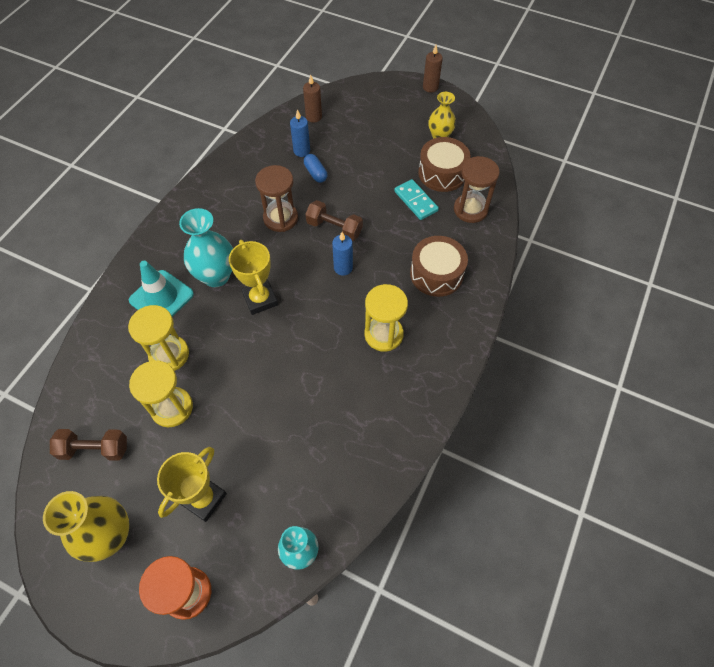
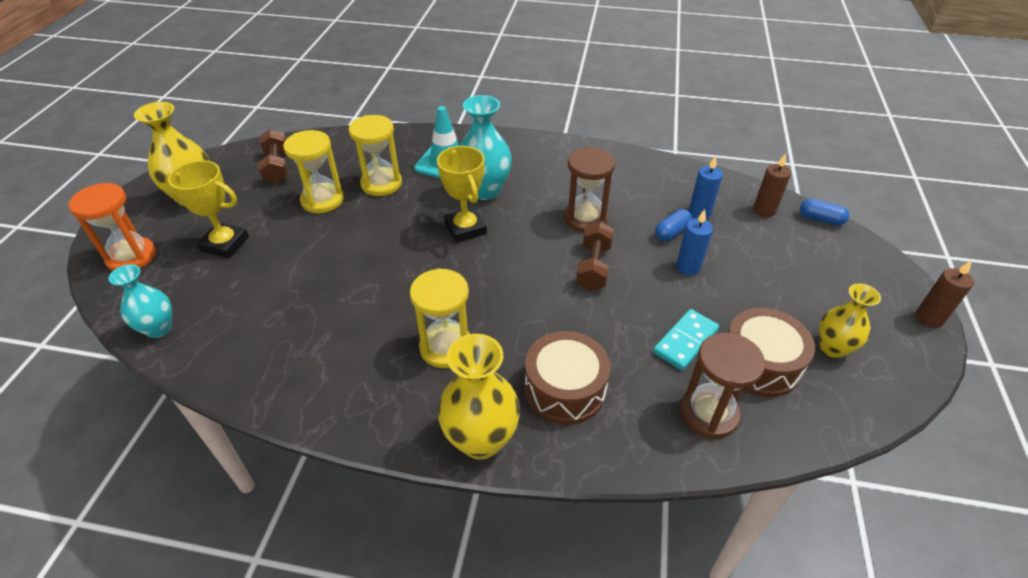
camera: 75 degrees right, 15 degrees down
yellow trophy [229,240,278,315] -> yellow trophy turned 75 degrees counterclockwise [437,146,487,243]
blue candle [332,232,353,275] -> blue candle moved to [676,209,713,276]
none -> yellow vase [438,334,520,459]
none -> blue capsule [800,199,849,226]

